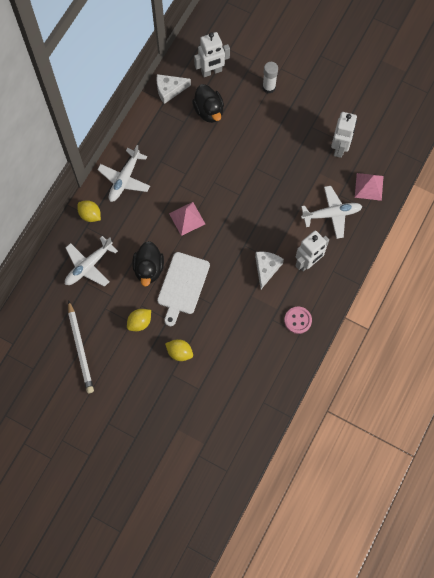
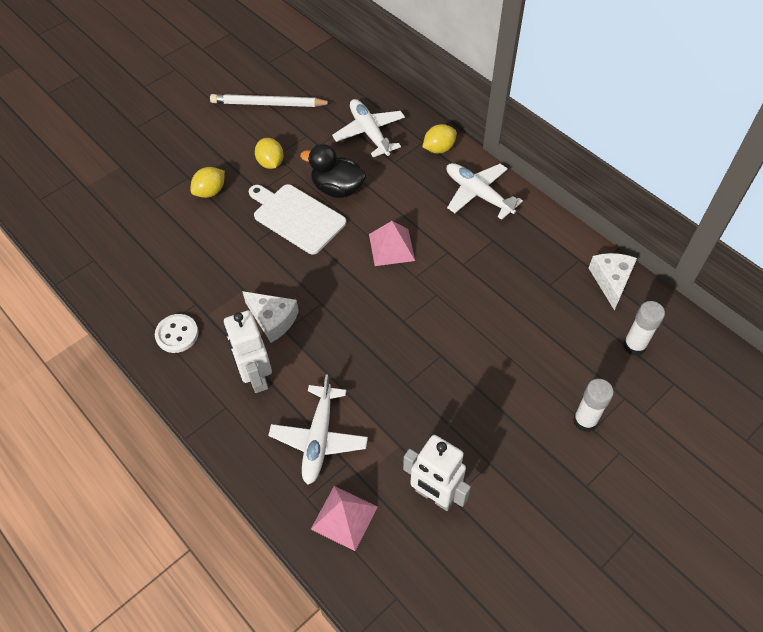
camera: 110 degrees right, 15 degrees down
black duck [192,84,224,123] -> none
white robot [194,32,230,77] -> white glue stick [623,301,665,355]
pink button [284,306,312,334] -> white button [155,314,198,353]

